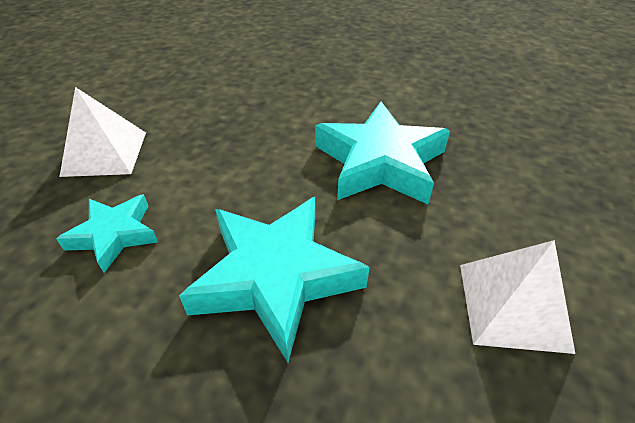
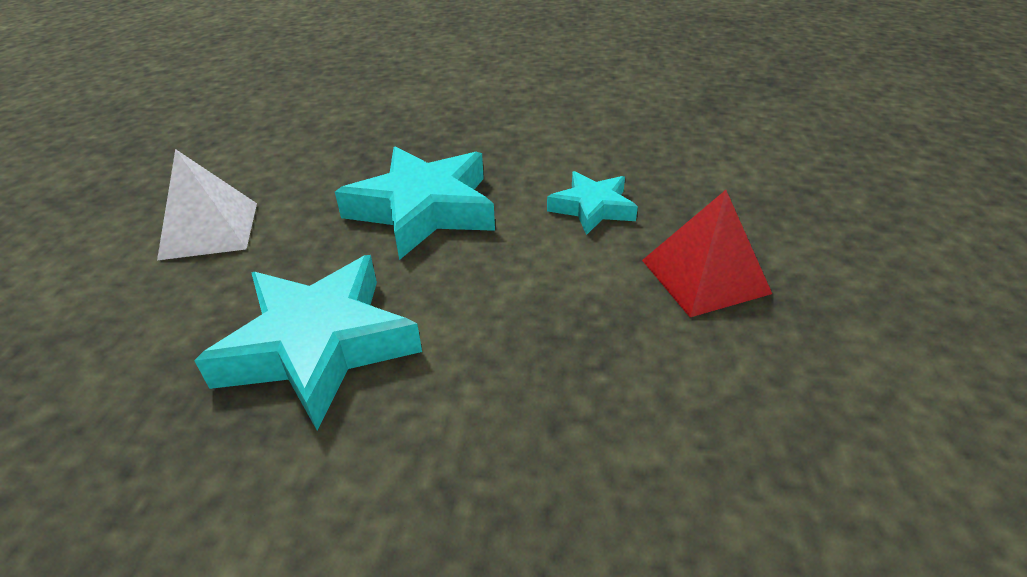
camera: 165 degrees right, 5 degrees down
white pyramid [59,87,146,177] -> red pyramid [642,190,772,317]

